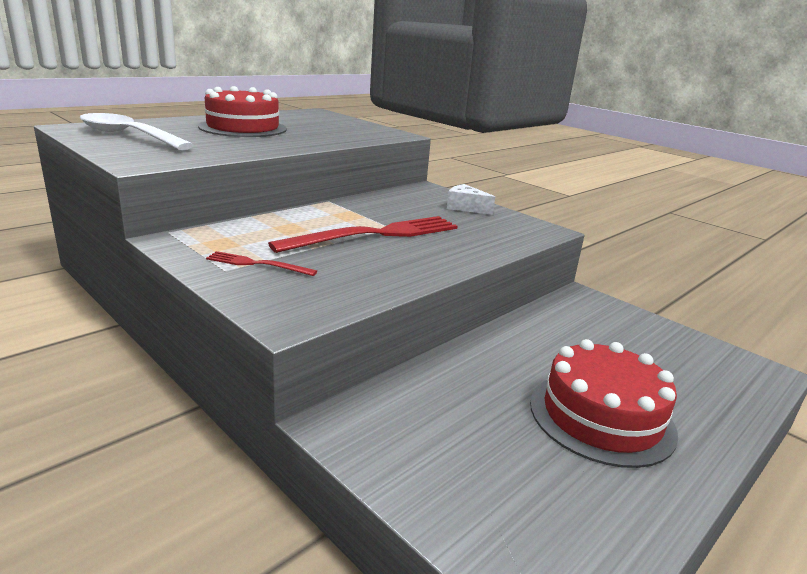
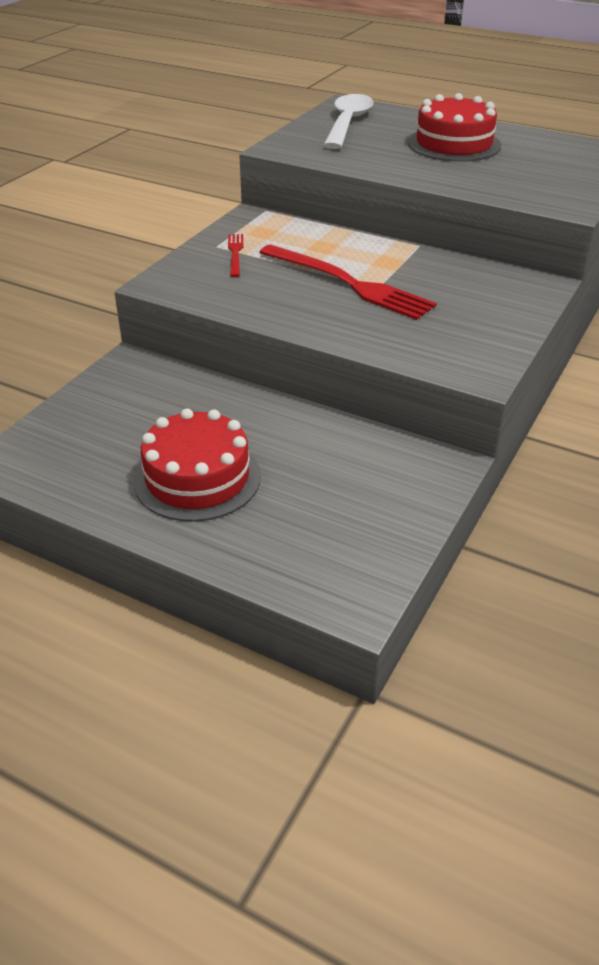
camera: 75 degrees right, 15 degrees up
white cheese [447,184,495,215] -> none

